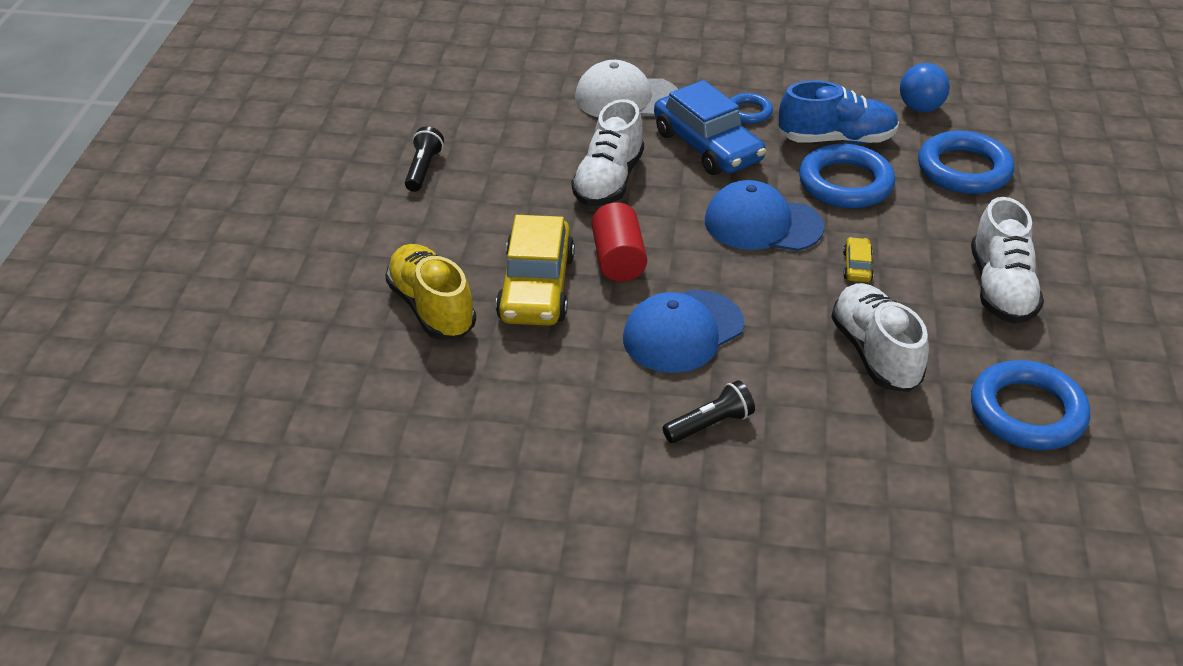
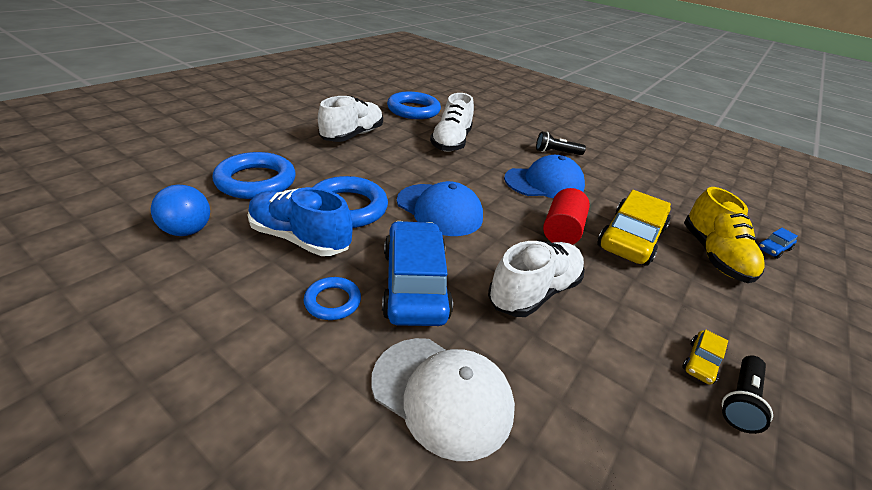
camera: 155 degrees left, 5 degrees down
yellow car [843,237,874,282] -> yellow car moved to [682,329,728,385]
none -> blue car [757,228,798,259]

